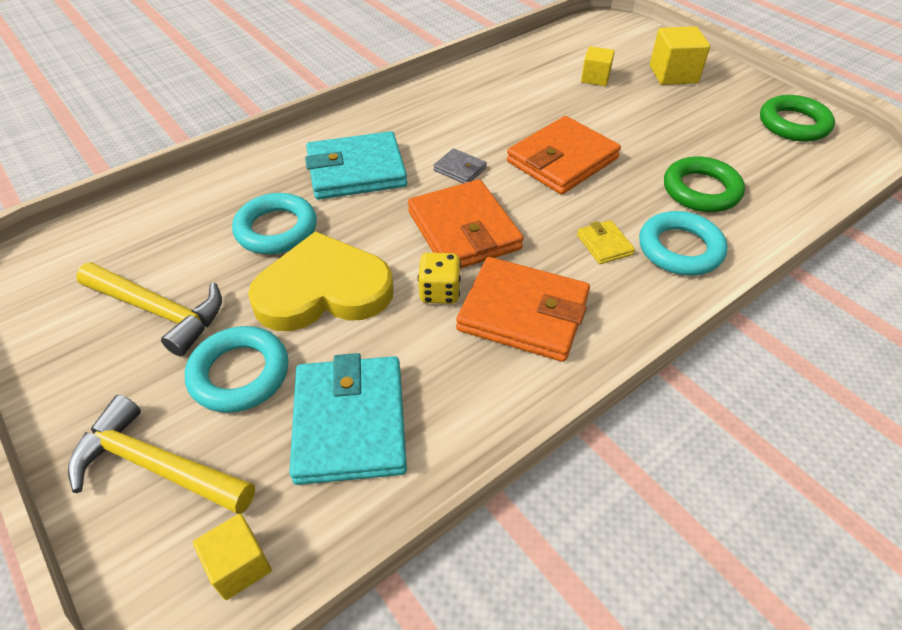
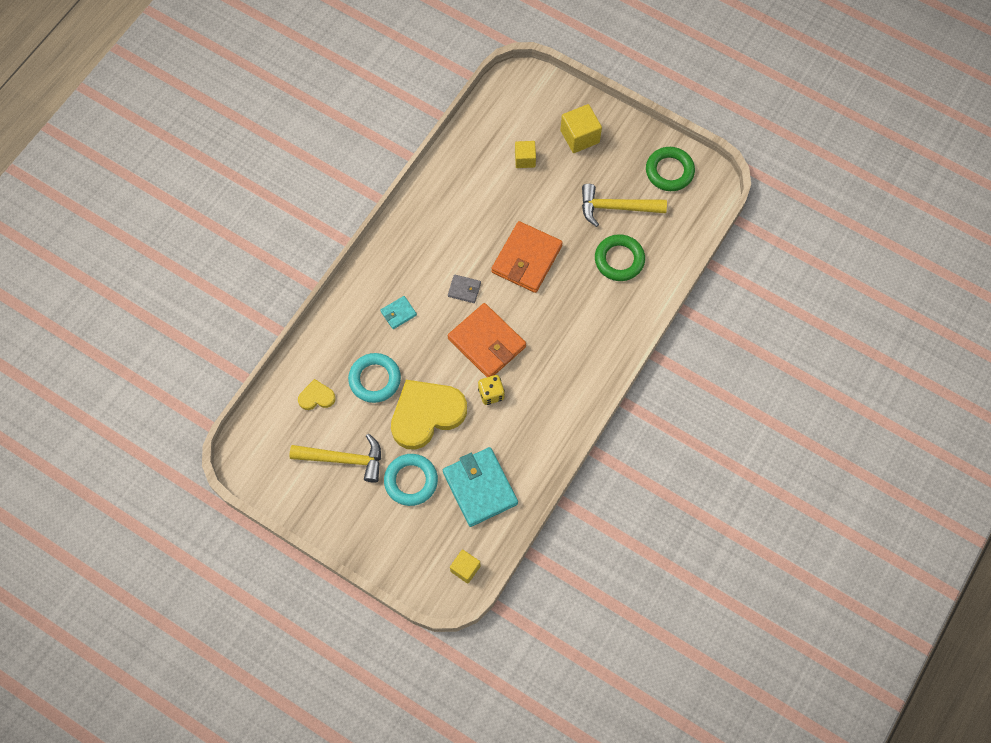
camera: 20 degrees left, 20 degrees up
yellow hammer [68,395,255,514] -> yellow hammer moved to [582,184,667,227]
turquoise wallet [305,131,407,200] -> turquoise wallet [381,296,417,329], size x0.47
orange wallet [456,257,590,362] -> none
yellow wallet [577,220,635,264] -> none
turquoise ring [639,211,728,276] -> none
none -> yellow heart [298,379,336,410]

